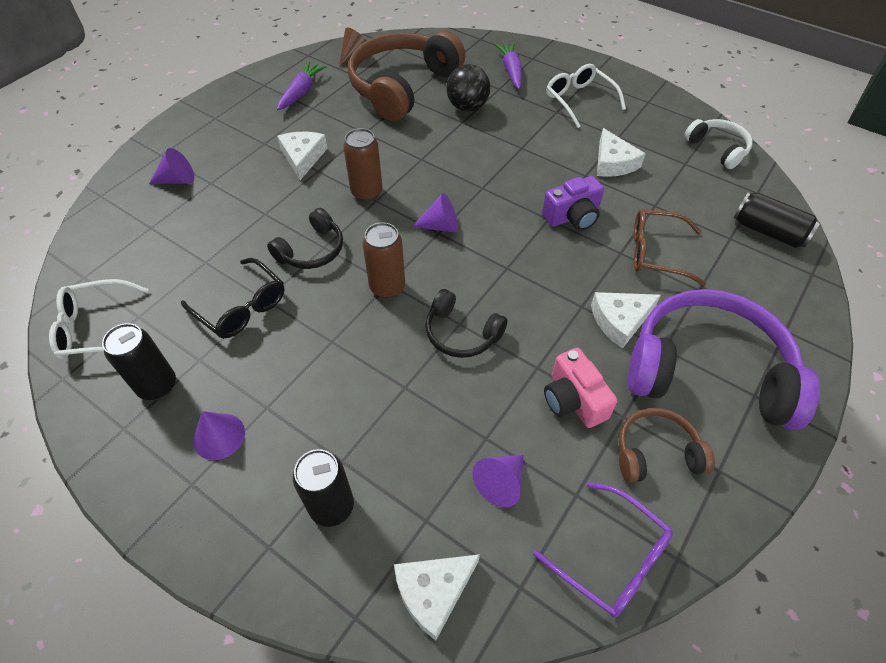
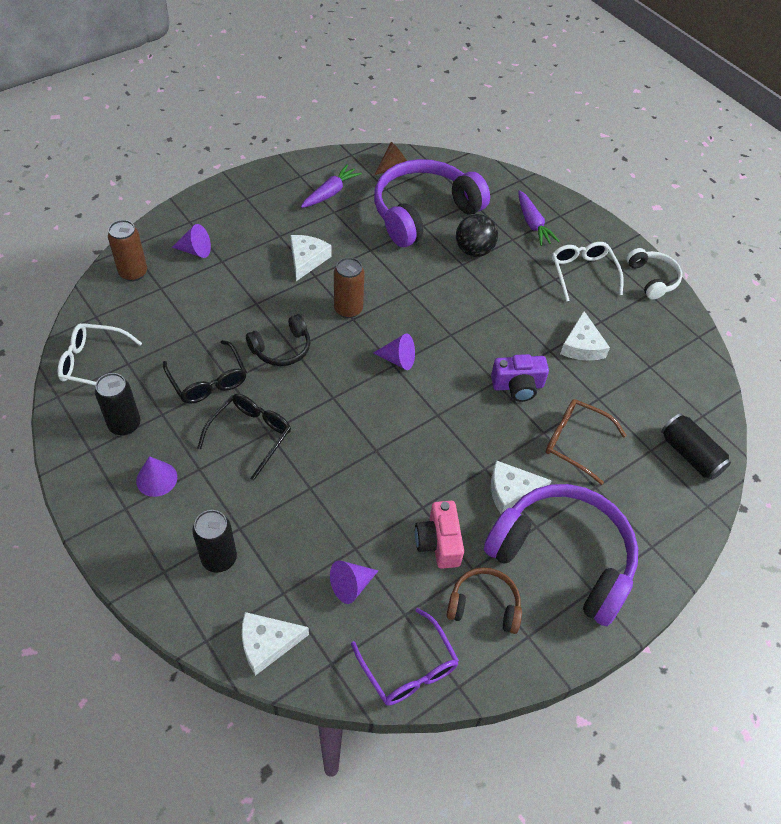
camera: 15 degrees right, 0 degrees up
brown headphones [348,30,465,121] -> purple headphones [374,159,490,247]
brown can [363,222,405,298] -> brown can moved to [108,220,147,281]
black headphones [425,289,507,358] -> none
purple carrot [494,42,522,89] -> purple carrot turned 150 degrees clockwise [518,190,560,246]
white headphones [684,119,753,169] -> white headphones moved to [626,248,682,300]
none -> black glasses [197,394,291,481]

